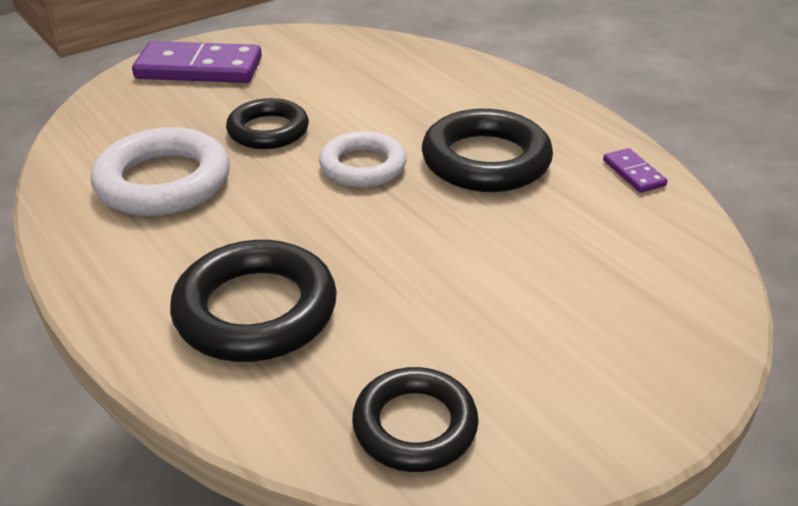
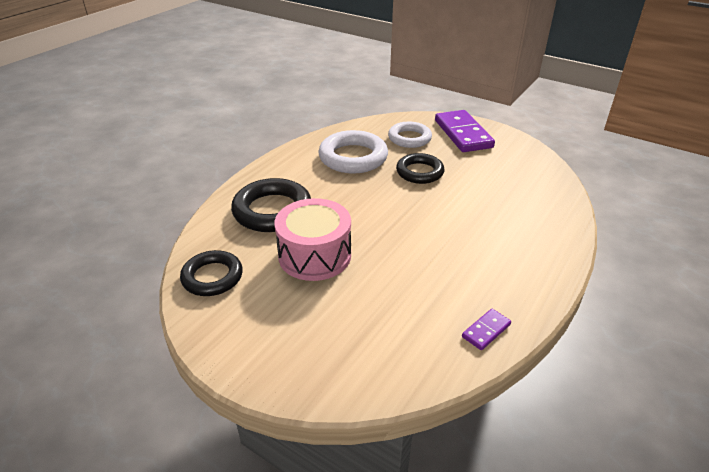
camera: 70 degrees right, 0 degrees up
white ring [319,131,407,187] -> white ring moved to [388,122,432,148]
black ring [422,109,553,192] -> none
none -> pink drum [274,198,351,281]

